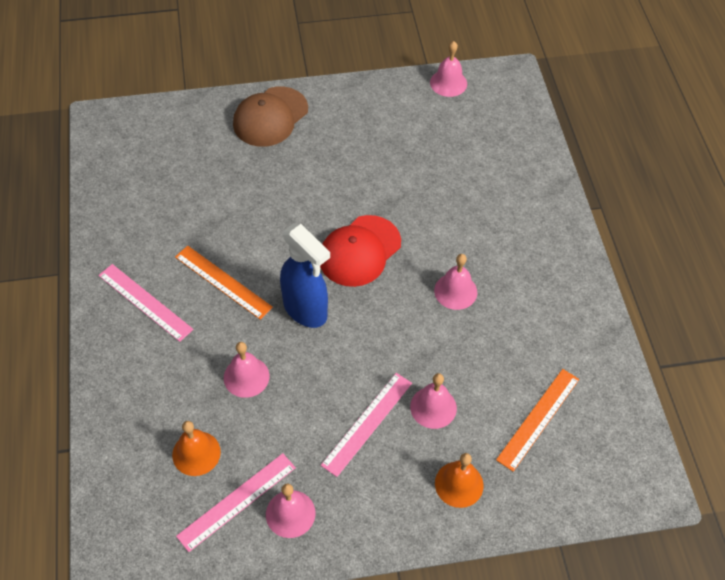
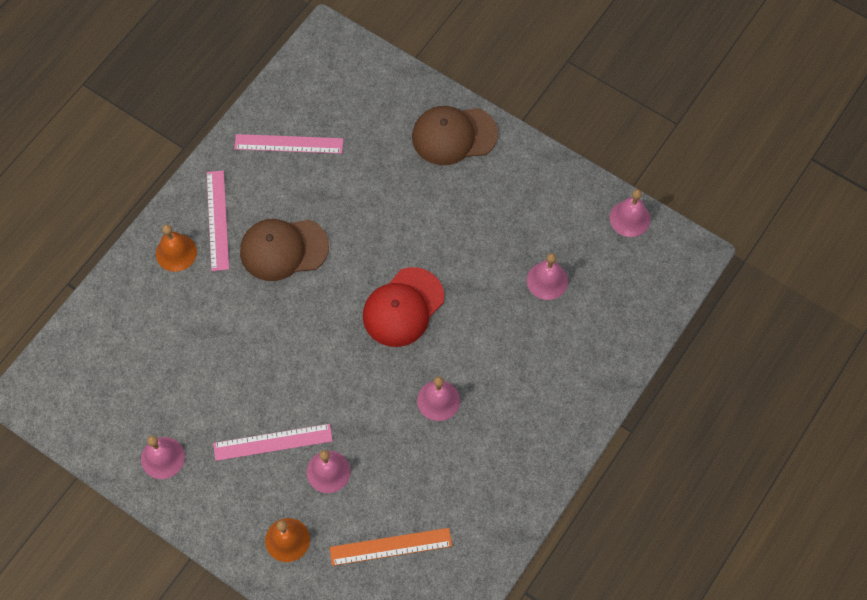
camera: 45 degrees right, 10 degrees up
orange bell [172,421,221,476] -> orange bell moved to [156,224,197,272]
orange ruler [175,246,273,320] -> brown cap [240,219,329,281]
pink ruler [176,453,296,552] -> pink ruler moved to [234,134,343,154]
pink bell [224,342,270,398] -> pink bell moved to [527,253,568,300]
blue spray bottle [280,224,330,328] -> none
red cap [320,215,401,287] -> red cap turned 45 degrees counterclockwise [363,267,444,347]

